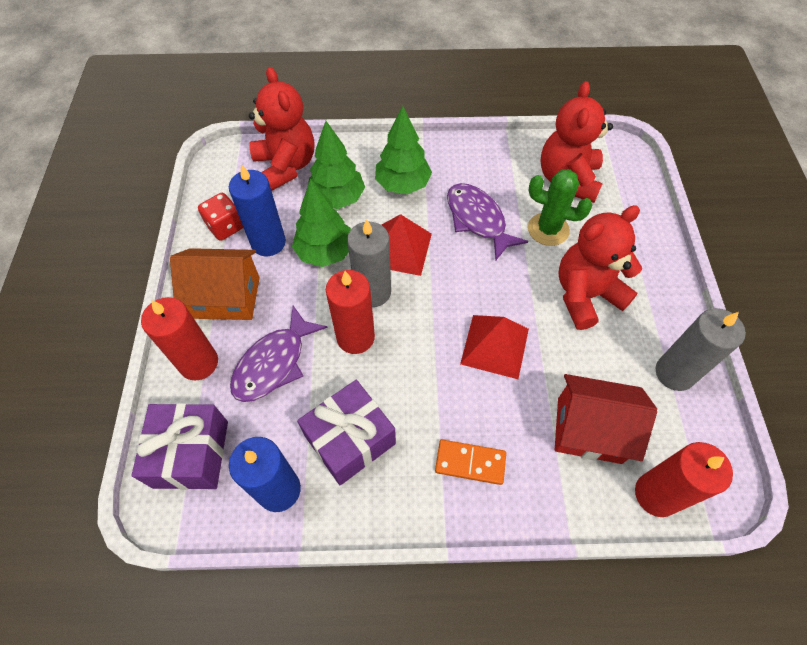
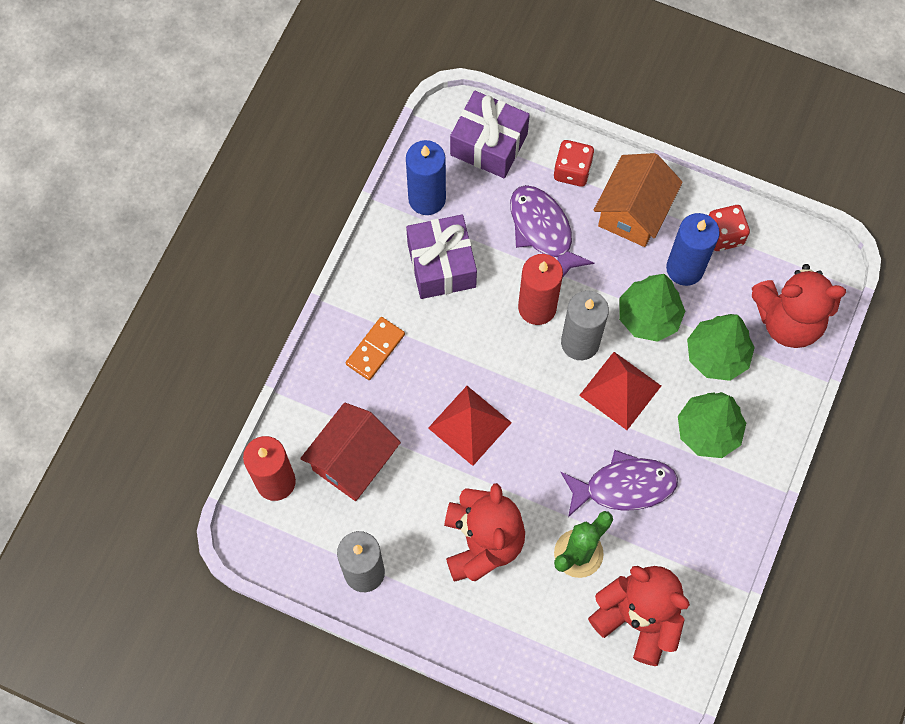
camera: 115 degrees right, 10 degrees up
red candle [141,297,218,380] -> red dice [554,140,594,187]

